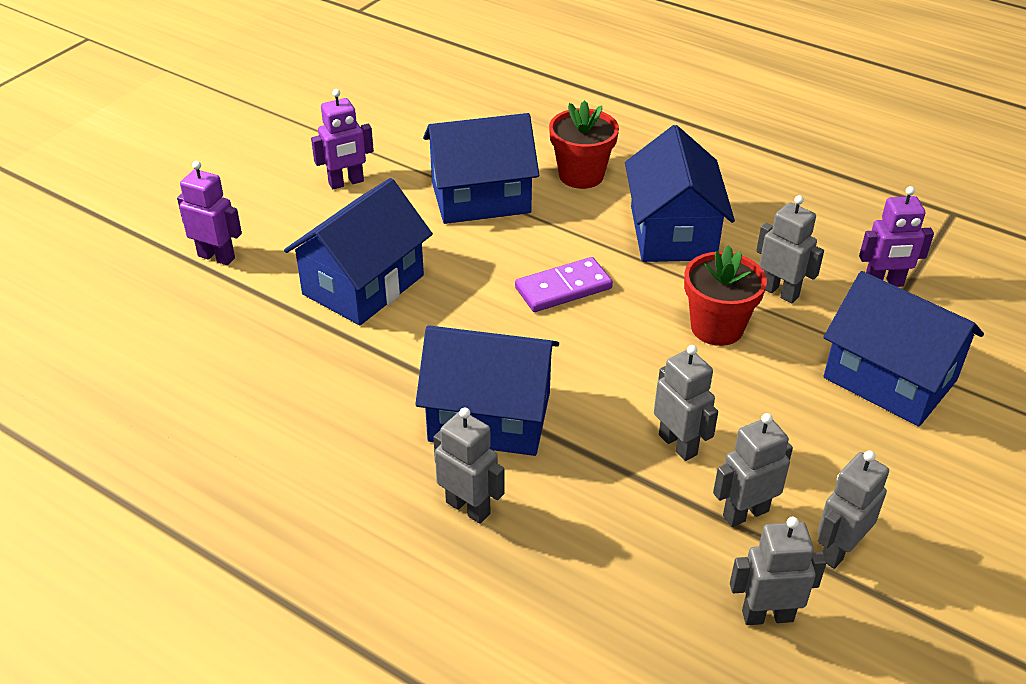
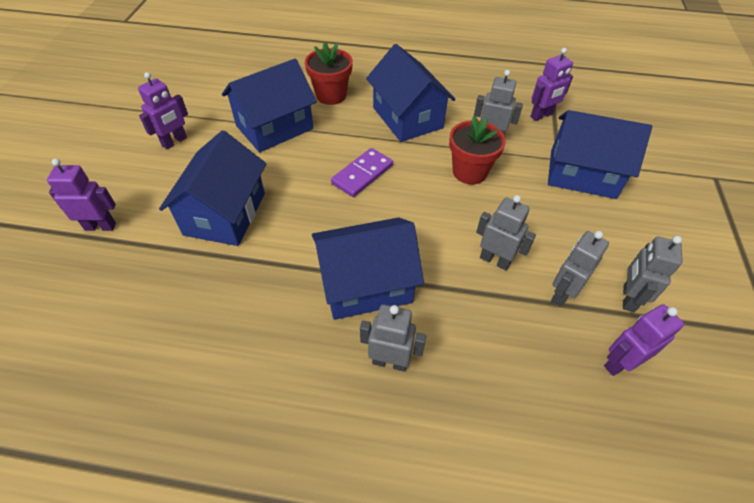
camera: 25 degrees left, 10 degrees up
grey robot [730,517,827,625] -> purple robot [604,304,684,376]

